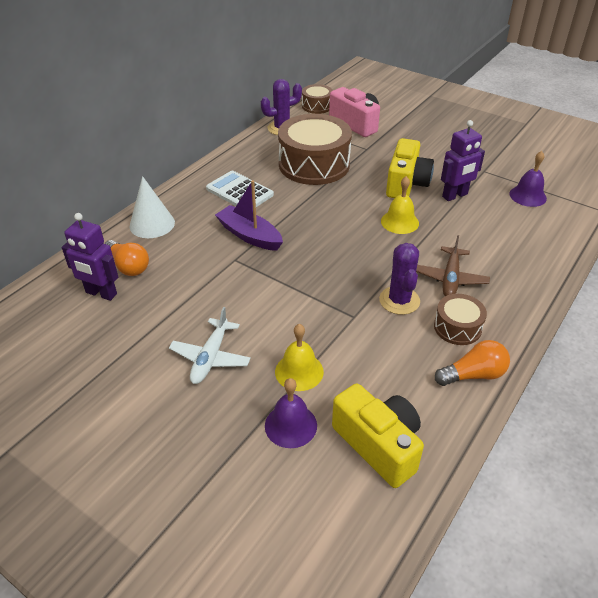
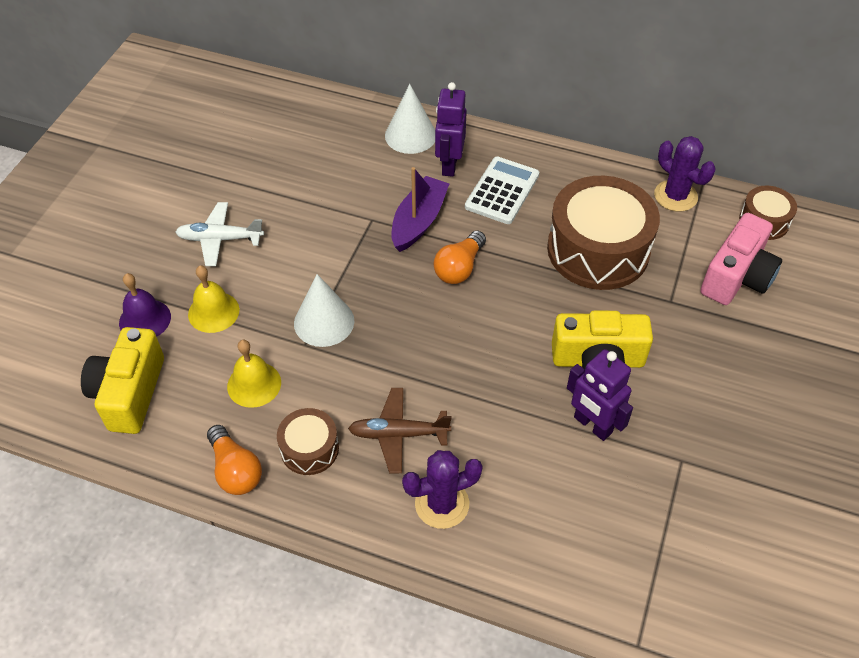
camera: 75 degrees right, 10 degrees up
purple robot [62,213,118,301] -> purple robot moved to [435,82,467,177]
orange light bulb [105,240,149,276] -> orange light bulb moved to [434,230,486,284]
yellow camera [332,383,424,488] -> yellow camera turned 150 degrees clockwise [81,327,164,434]
purple cactus [379,243,420,315] -> purple cactus moved to [402,450,483,529]
yellow bell [381,176,419,234] -> yellow bell moved to [227,340,281,408]
purple bell [509,151,547,207] -> none
none -> white cone [294,274,354,347]

